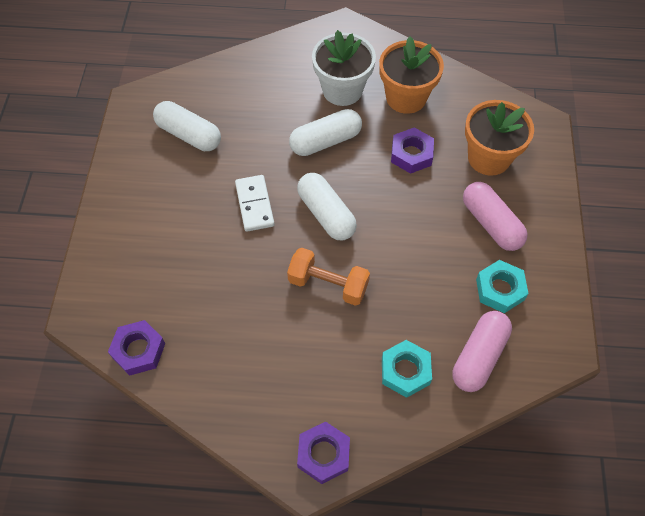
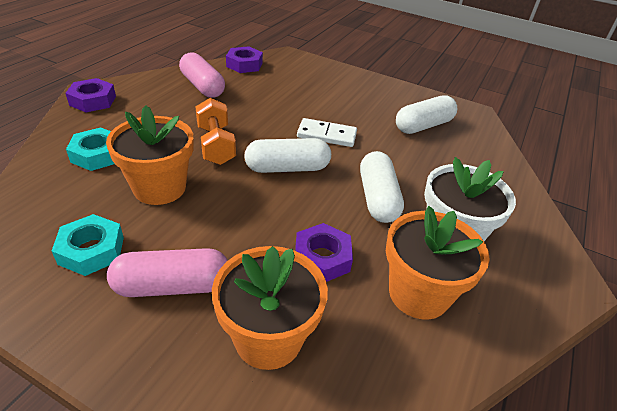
camera: 110 degrees right, 20 degrees down
orange dumbbell [287,248,370,306] -> orange dumbbell turned 60 degrees counterclockwise [195,98,236,165]
pink capsule [452,311,512,392] -> pink capsule moved to [179,52,225,98]
none -> orange flower pot [106,105,193,205]

